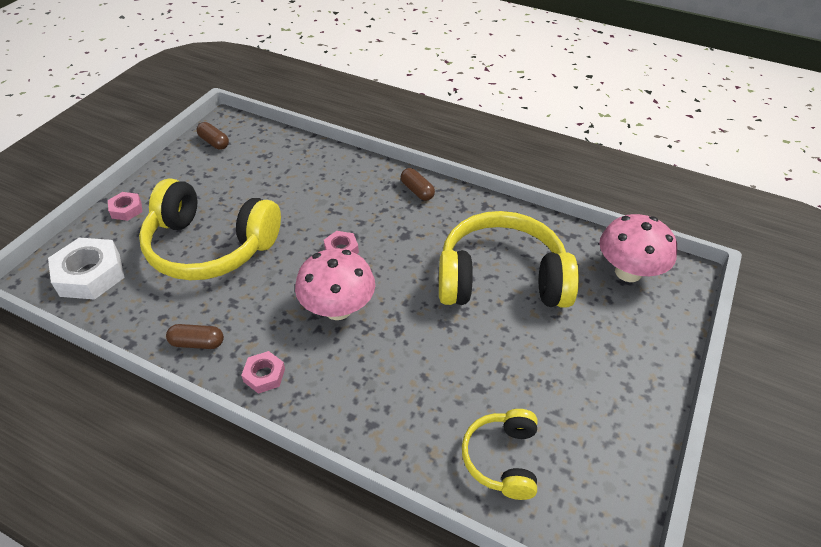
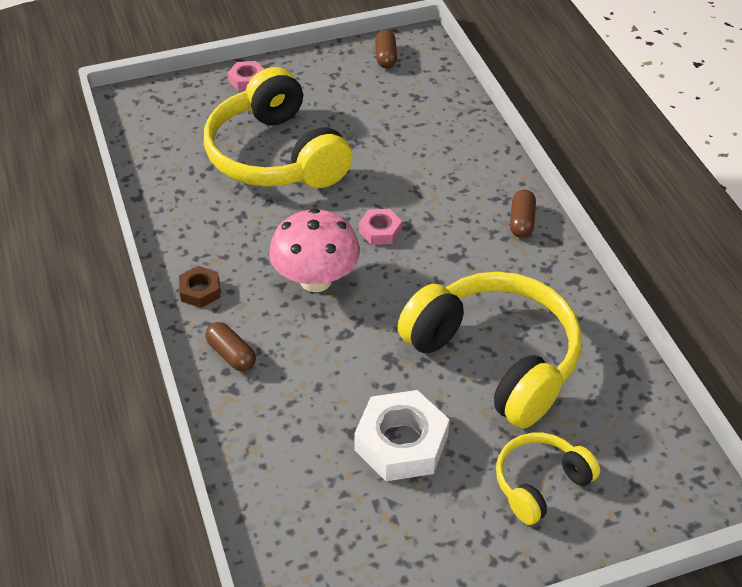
camera: 45 degrees right, 0 degrees up
white nut [48,238,125,300] -> white nut moved to [354,390,450,481]
brown capsule [166,324,224,349] -> brown capsule moved to [205,322,256,371]
pink nut [241,351,285,394] -> brown nut [179,266,220,308]
yellow headphones [462,409,537,500] -> yellow headphones moved to [496,433,600,525]
pink mushroom [599,214,677,282] -> none

